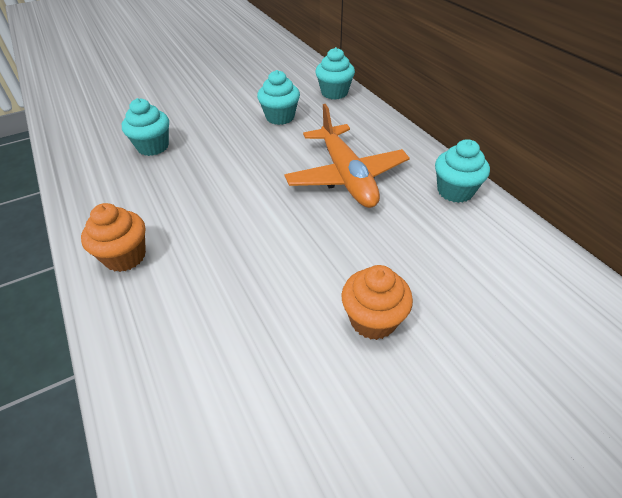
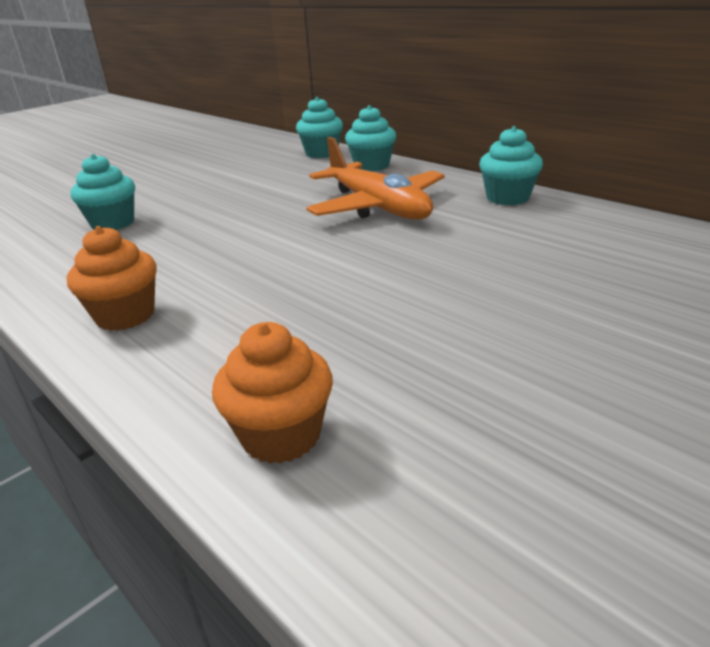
camera: 15 degrees left, 15 degrees down
turquoise cupcake [257,70,300,125] -> turquoise cupcake moved to [345,105,396,171]
orange cupcake [342,265,413,340] -> orange cupcake moved to [212,322,333,464]

